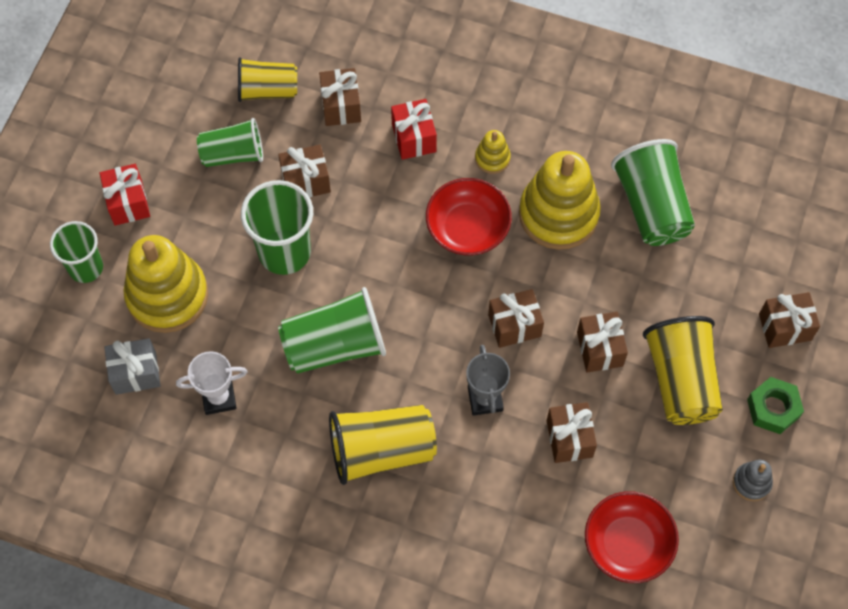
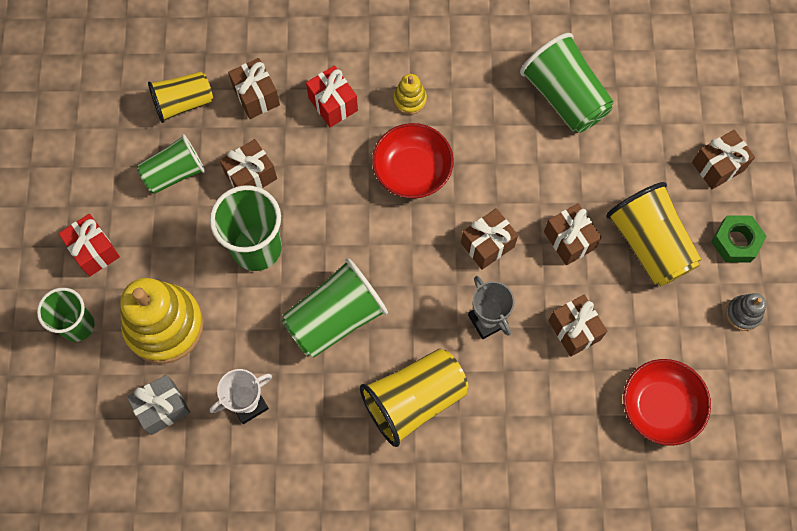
camera: 20 degrees left, 5 degrees up
yellow stacking toy [519,151,601,250] -> none

